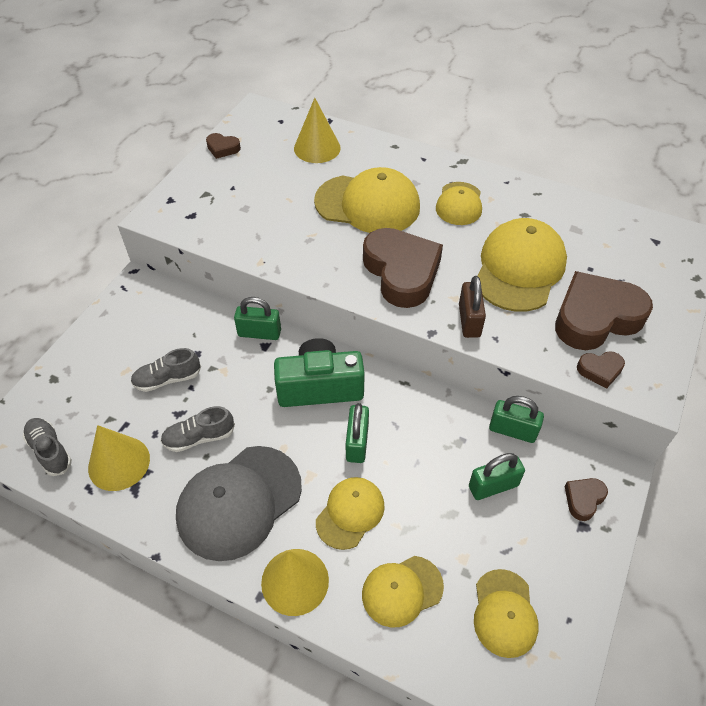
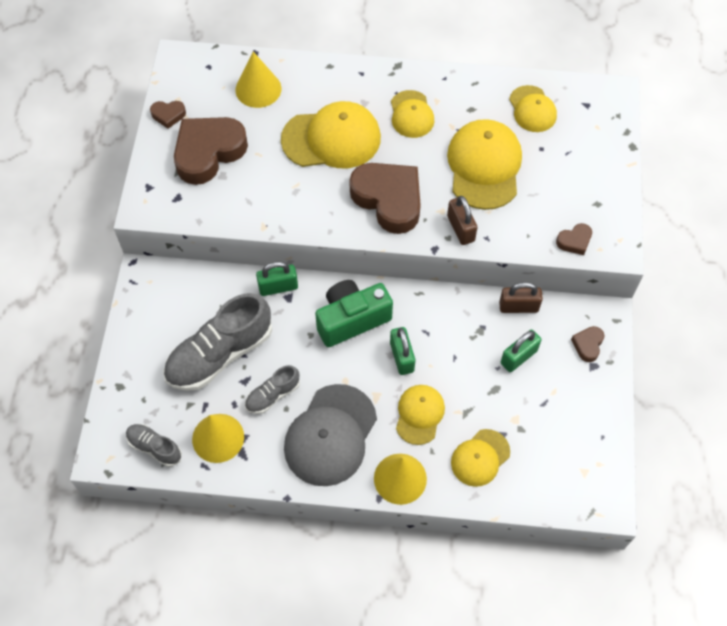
camera: 20 degrees left, 10 degrees up
grey shoe [131,348,201,392] -> grey shoe [163,293,272,391], size x1.99
yellow cap [474,569,539,658] -> yellow cap moved to [509,85,557,132]
green padlock [489,396,544,443] -> brown padlock [499,282,543,313]
brown heart [555,271,653,350] -> brown heart moved to [174,117,248,185]

